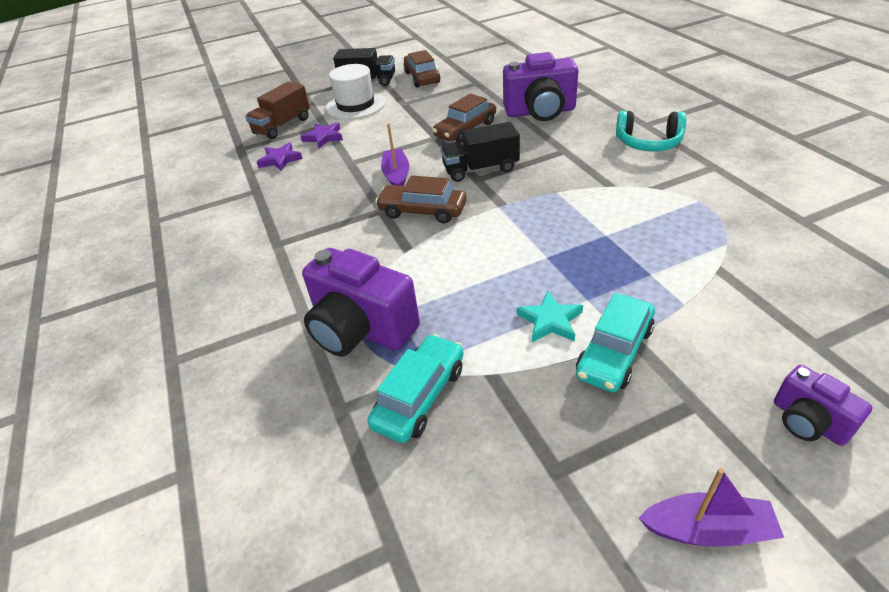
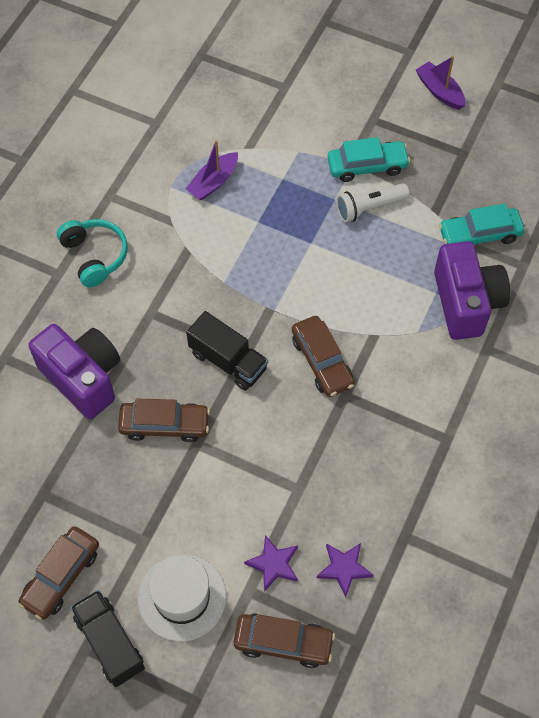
camera: 135 degrees left, 20 degrees up
brown truck [245,81,310,139] -> brown car [234,614,335,668]
purple boat [381,123,409,186] -> purple boat moved to [186,140,238,200]
turquoise star [517,291,583,342] -> white flashlight [336,183,409,223]
purple camera [774,365,873,446] -> none

